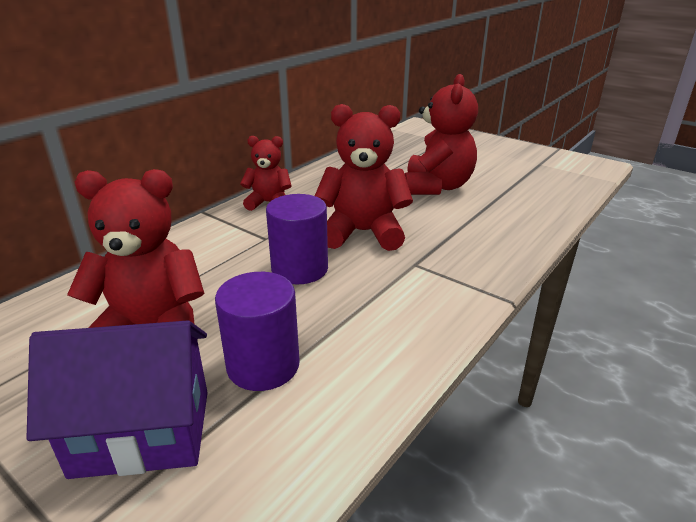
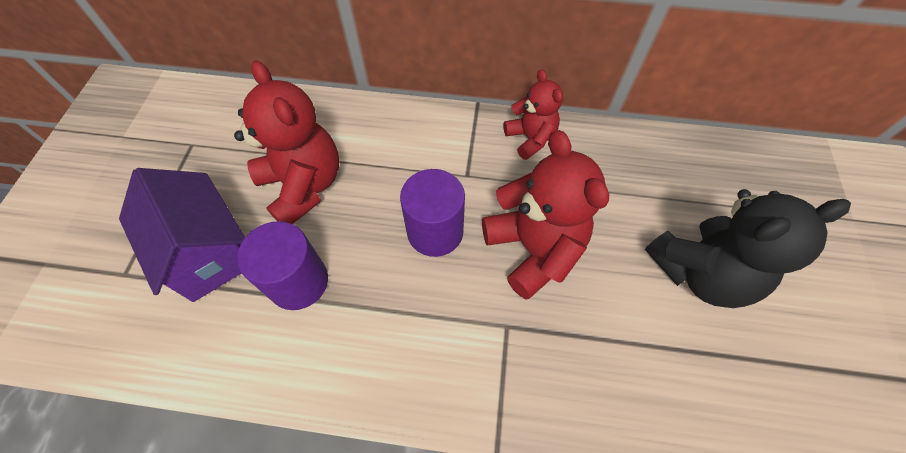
camera: 60 degrees right, 30 degrees up
red teddy bear [405,74,478,195] -> black teddy bear [645,189,851,308]

